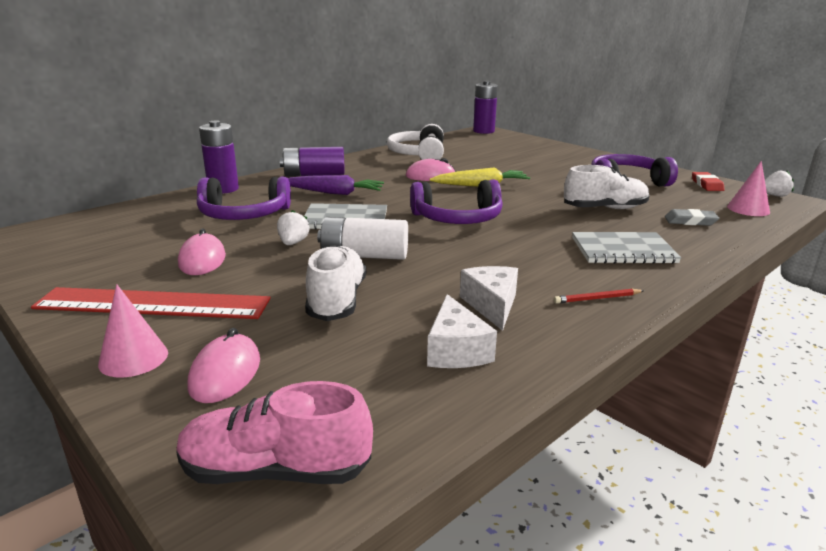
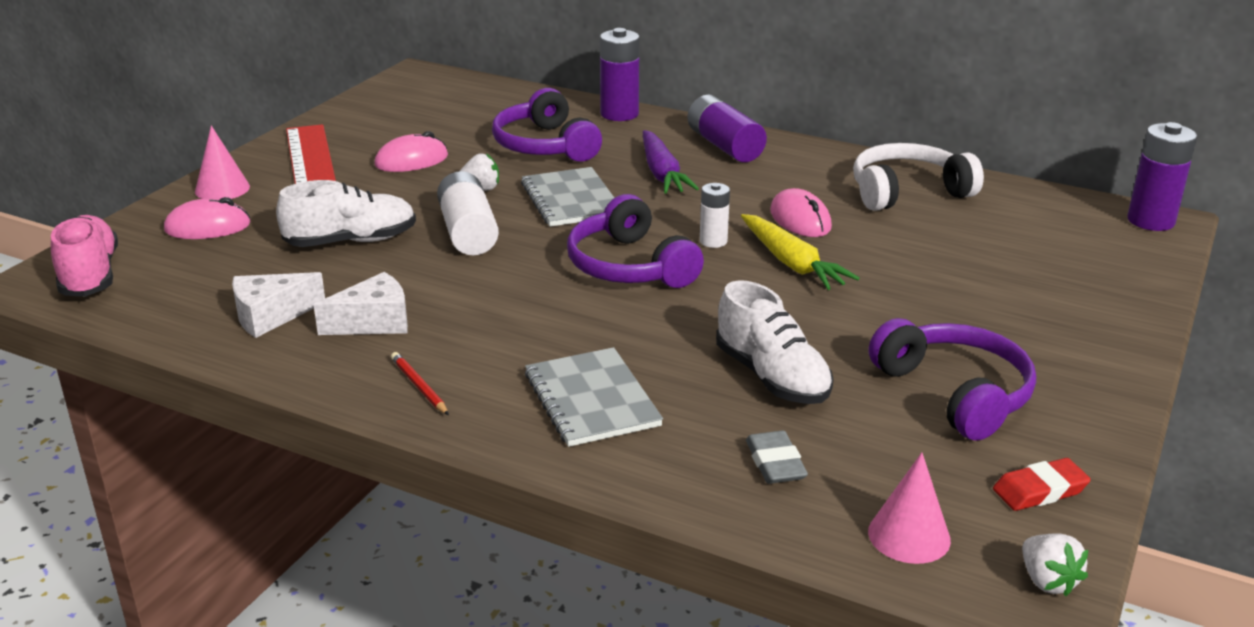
camera: 70 degrees right, 5 degrees up
none -> white battery [700,183,730,248]

